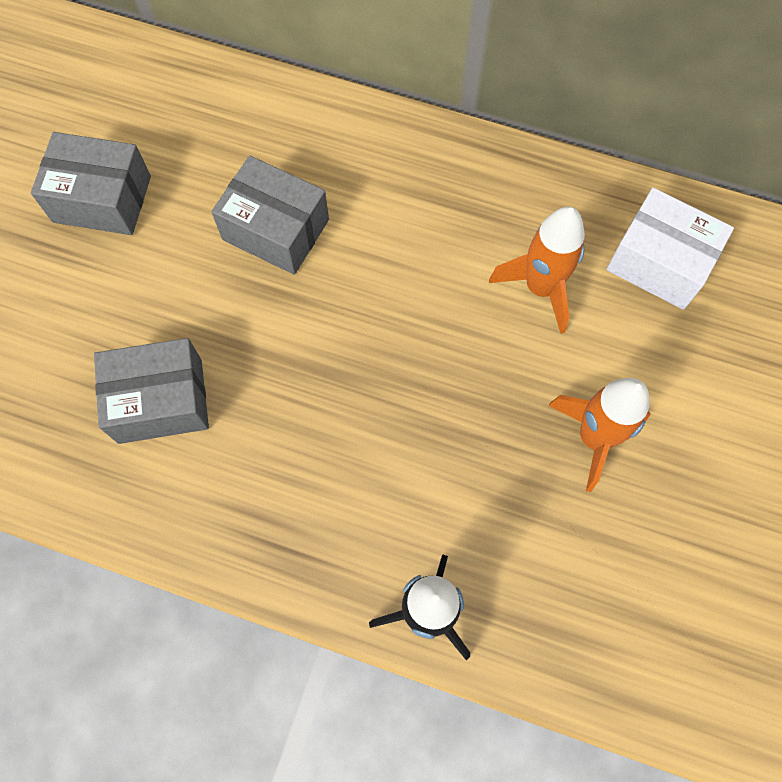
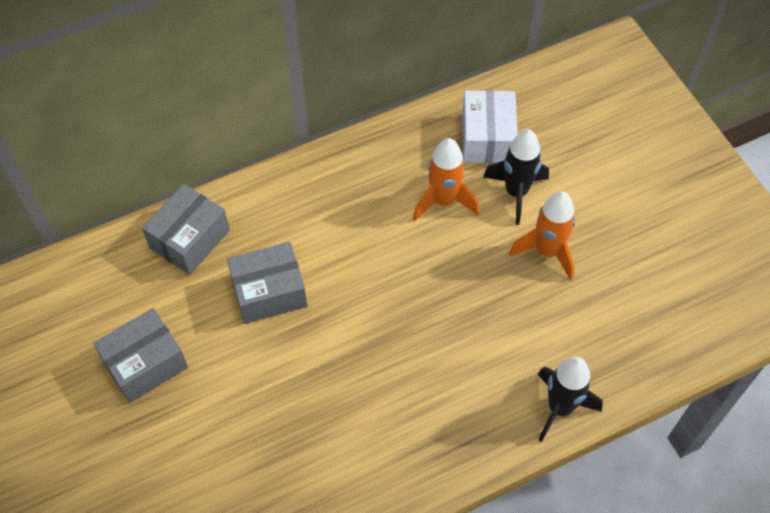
camera: 45 degrees left, 10 degrees down
grey box [94,338,209,444] -> grey box moved to [142,184,230,275]
white box [606,188,734,310] -> white box turned 75 degrees counterclockwise [462,90,518,163]
none -> black rocket [483,129,549,225]

